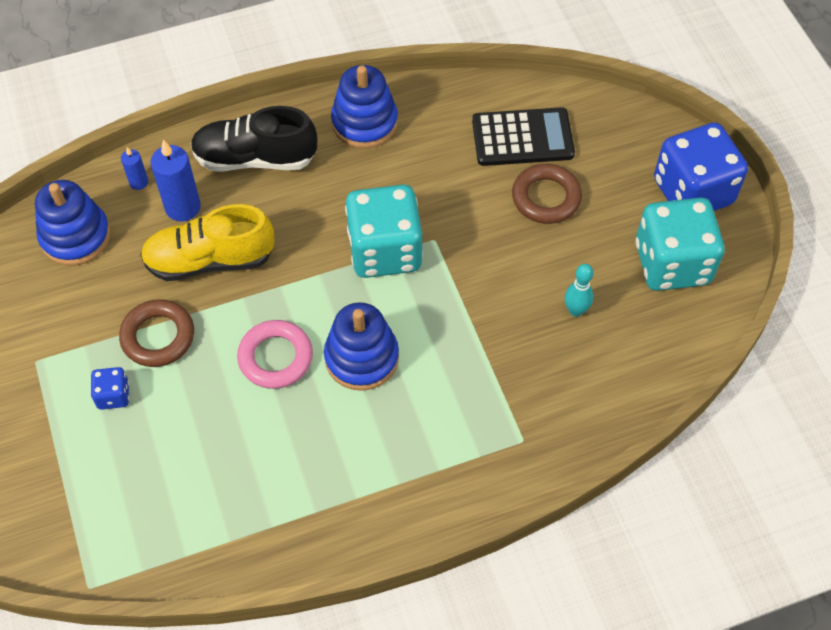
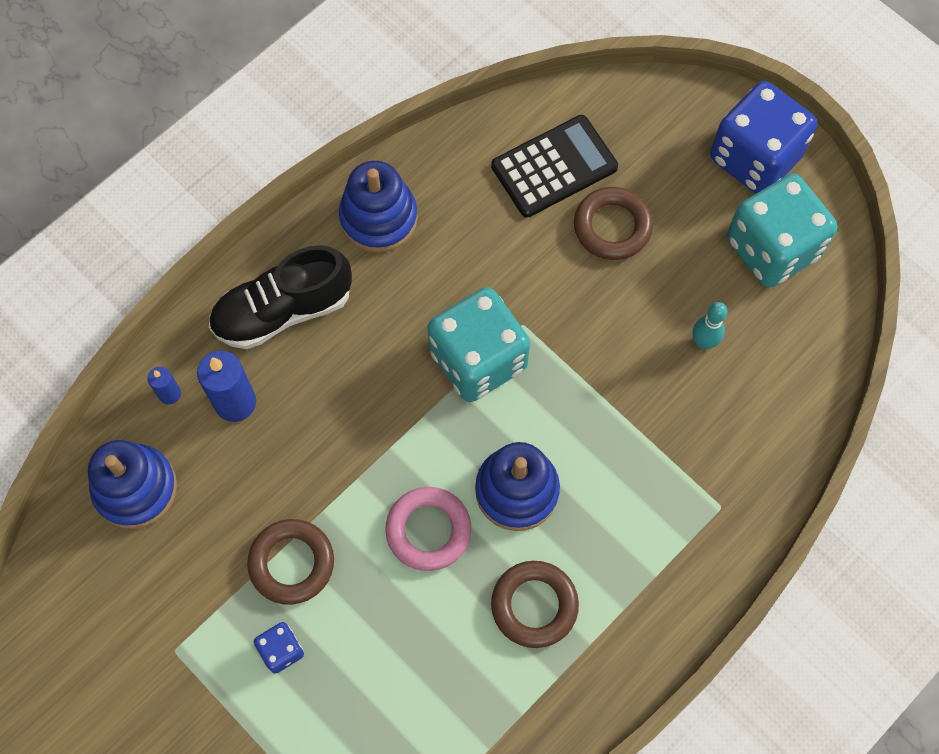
camera: 25 degrees left, 10 degrees up
yellow shoe [140,204,275,281] -> none
none -> brown ring [491,561,579,648]

